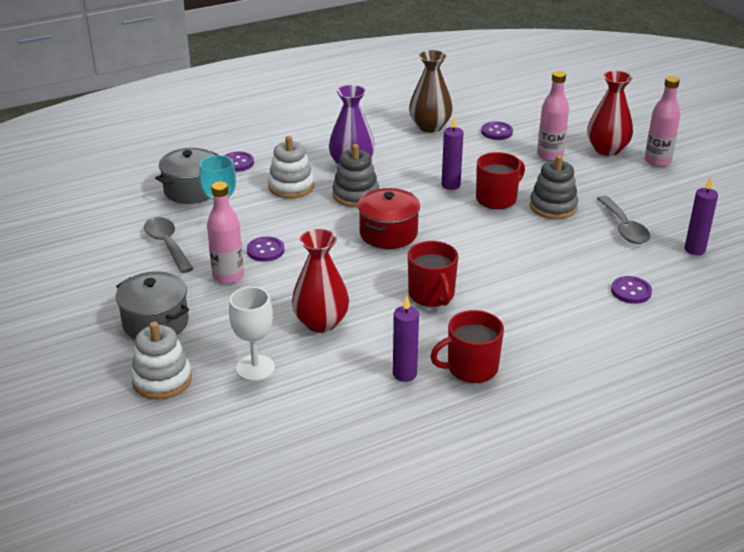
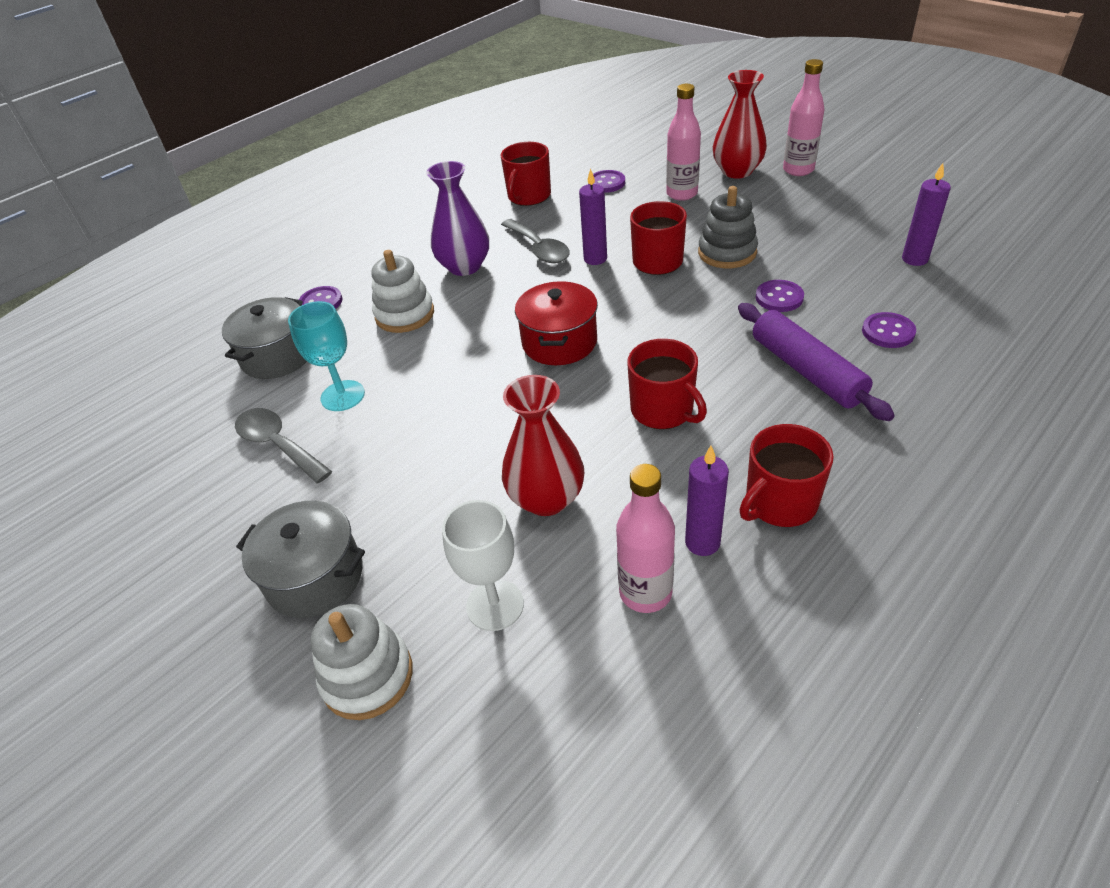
camera: 15 degrees left, 10 degrees up
pink bottle [207,181,244,284] -> pink bottle moved to [616,464,675,613]
purple button [247,237,284,262] -> purple button moved to [756,280,804,312]
grey stacking toy [332,144,379,207] -> none
brown vase [409,50,453,133] -> red mug [500,142,551,206]
grey spoon [597,196,651,244] -> grey spoon moved to [501,219,570,263]
none -> purple rolling pin [738,303,895,421]

